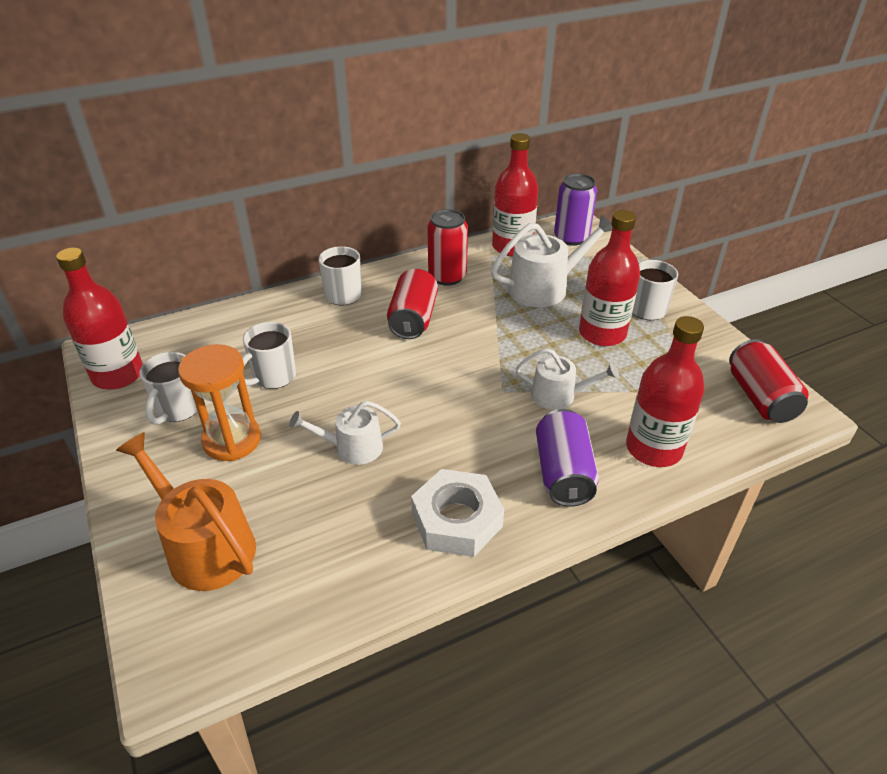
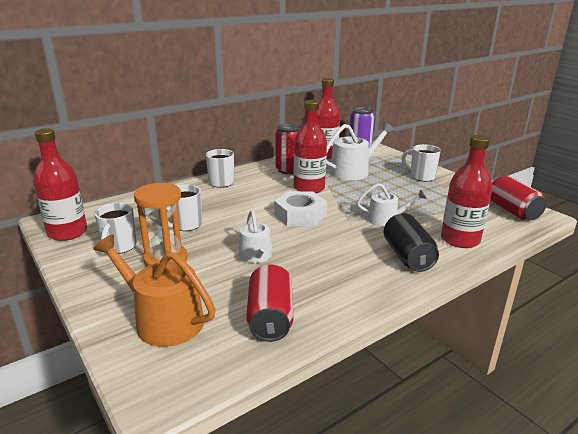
camera: 10 degrees left, 15 degrees down
white watering can [289,401,401,465] -> white watering can turned 90 degrees counterclockwise [239,210,272,263]
red can [387,269,438,339] -> red can moved to [246,265,293,342]
white nut [411,469,504,557] -> white nut moved to [274,191,327,226]
purple can [536,409,599,507] -> black can [383,213,439,272]
red bottle [579,210,640,346] -> red bottle moved to [294,100,327,193]

